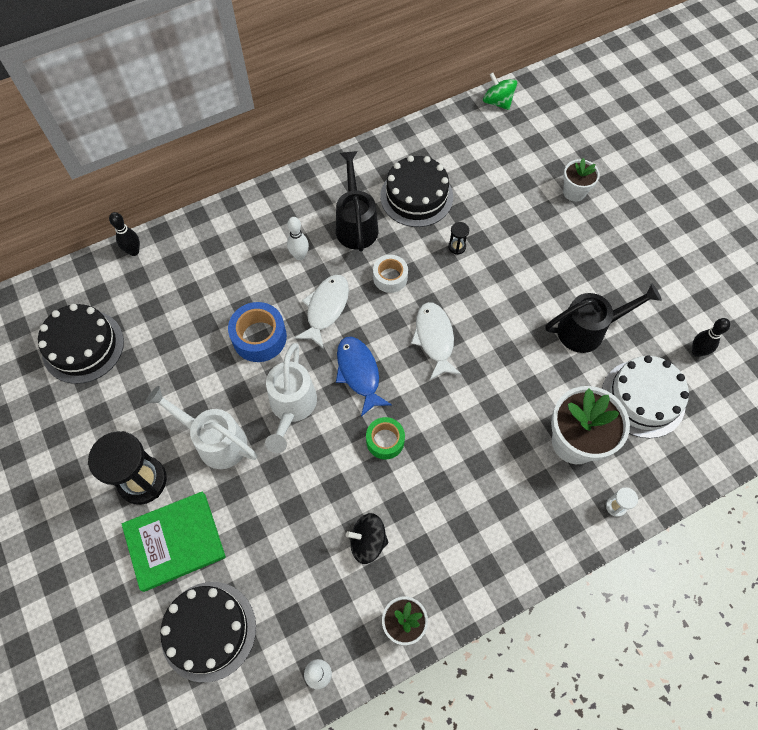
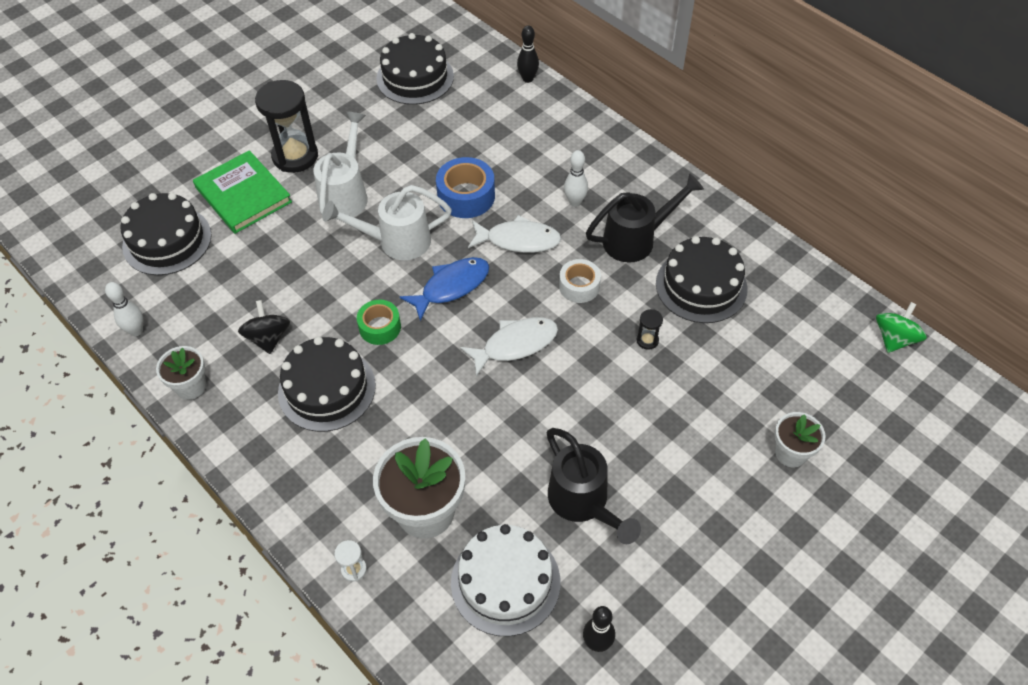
camera: 75 degrees right, 10 degrees down
none -> black cake [278,337,376,432]

